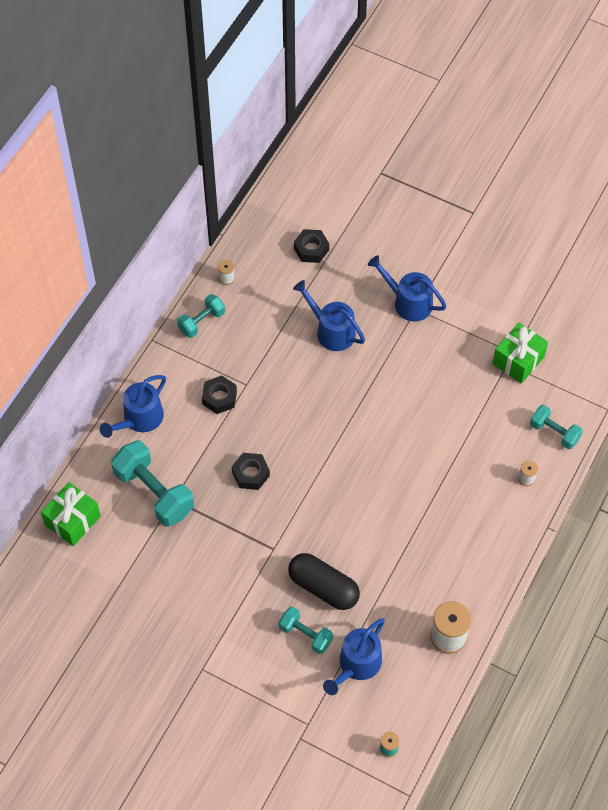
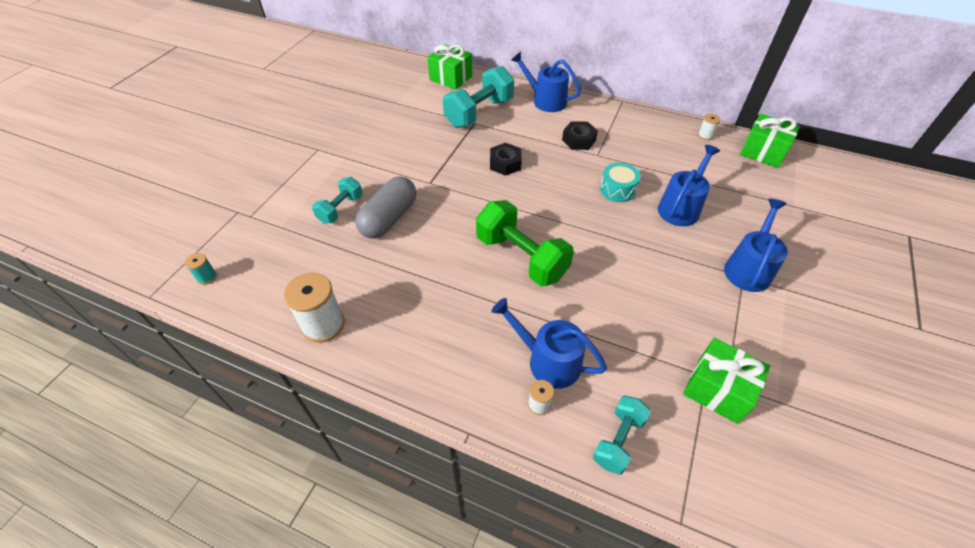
camera: 85 degrees right, 10 degrees down
turquoise dumbbell [177,294,225,338] -> none
black capsule [288,553,360,610] -> grey capsule [355,176,416,238]
black nut [294,229,329,263] -> none
blue watering can [323,619,385,695] -> blue watering can moved to [491,298,607,389]
none -> green dumbbell [476,200,574,286]
none -> turquoise drum [600,163,640,202]
none -> green gift [740,114,800,168]

